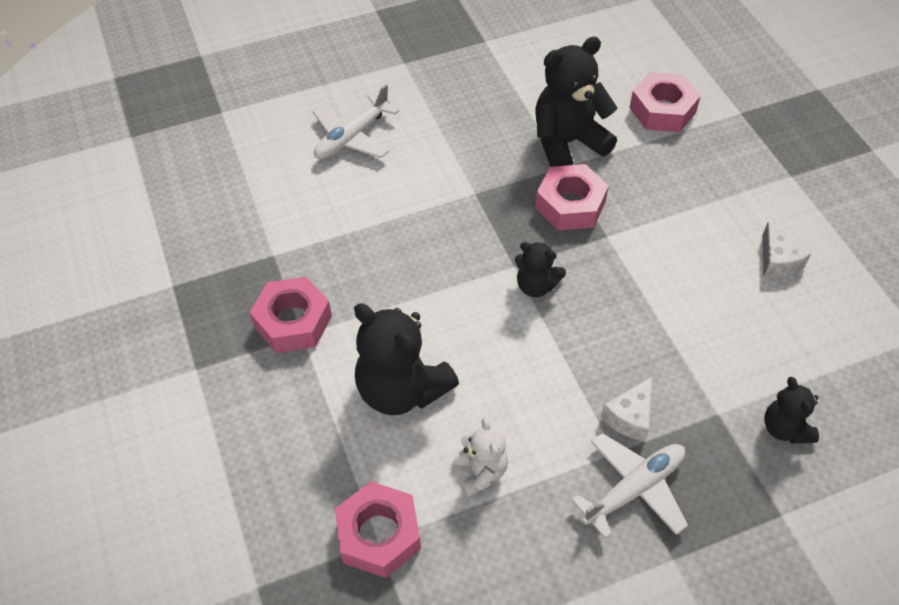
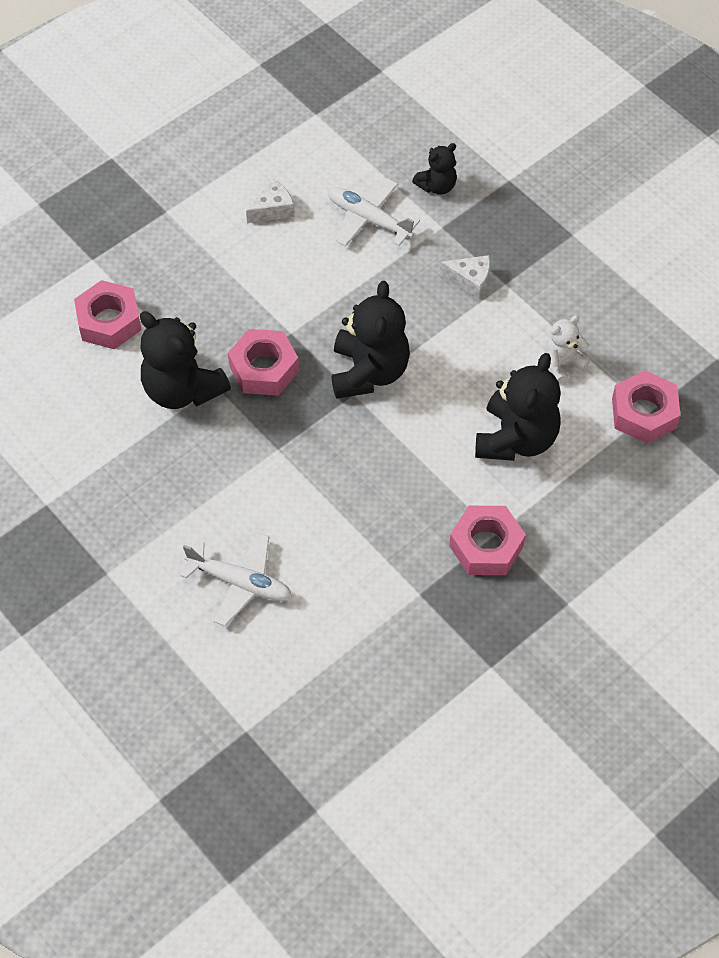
camera: 110 degrees left, 5 degrees up
black teddy bear [515,242,566,297] -> black teddy bear [332,281,410,399], size x1.83
white plane [571,433,688,539] -> white plane moved to [328,179,420,247]

